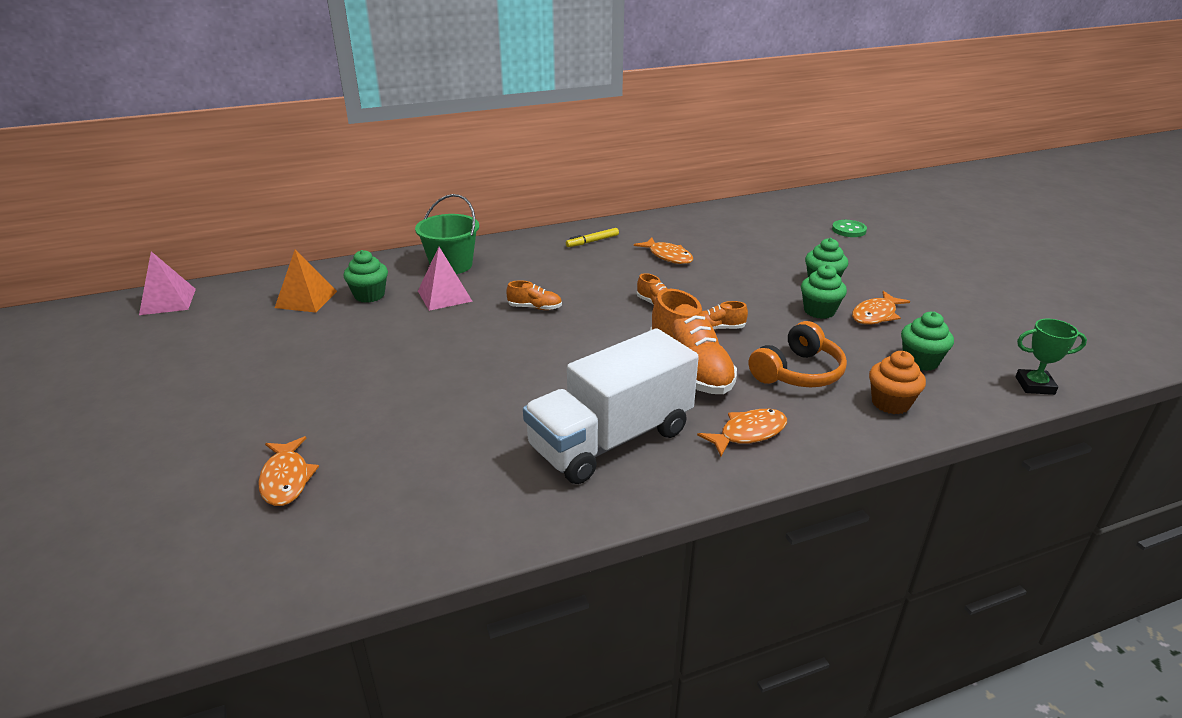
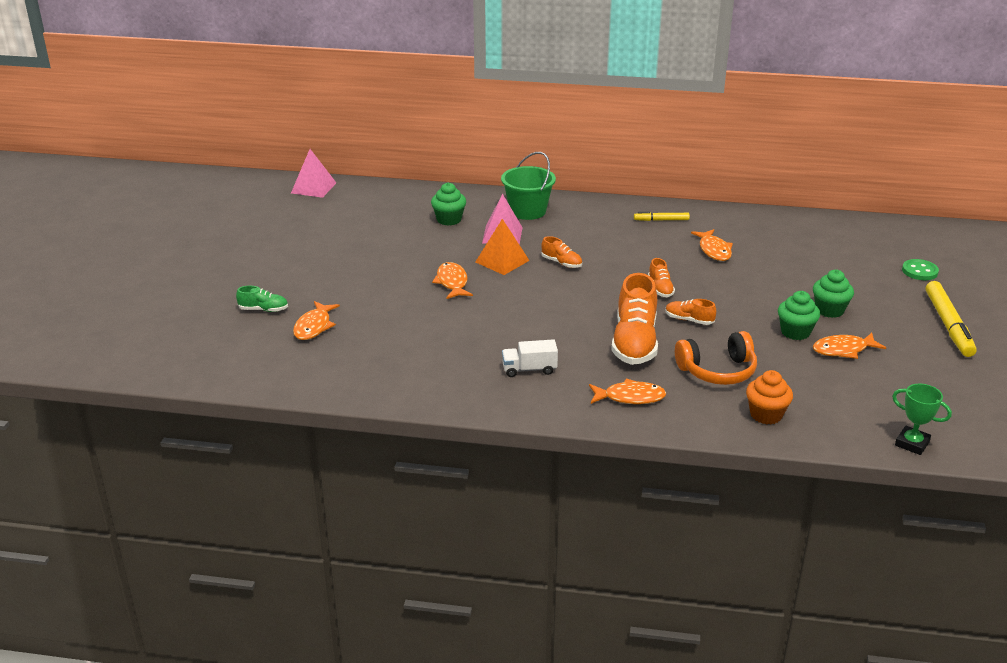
camera: 30 degrees right, 0 degrees up
orange pyramid [275,250,337,313] -> orange pyramid moved to [476,219,530,275]
white truck [523,328,699,484] -> white truck [502,339,558,377], size x0.42
green cupcake [901,312,954,371] -> none
none -> green shoe [236,286,288,312]
none -> orange fish [432,262,473,299]
none -> yellow marker [926,281,977,357]

